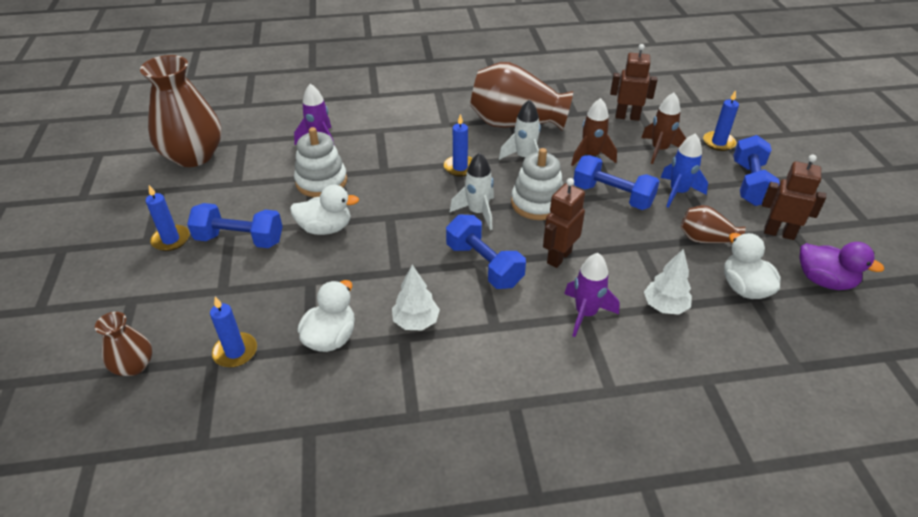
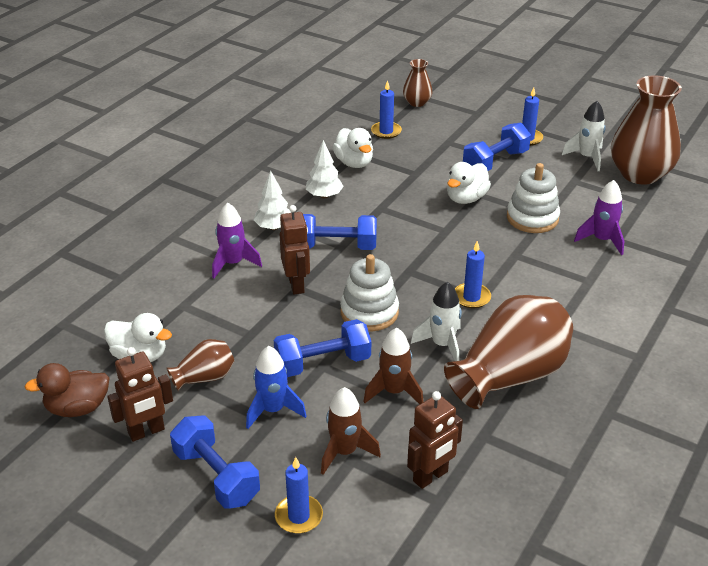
camera: 130 degrees right, 5 degrees down
white rocket [450,153,494,230] -> white rocket moved to [562,101,606,171]
white tree [644,249,692,315] -> white tree moved to [254,170,291,230]
purple duck [799,242,884,290] -> brown duck [25,363,110,417]

